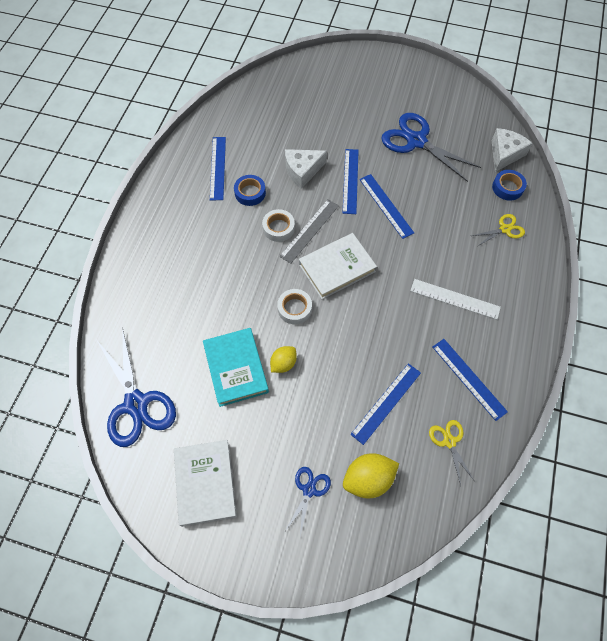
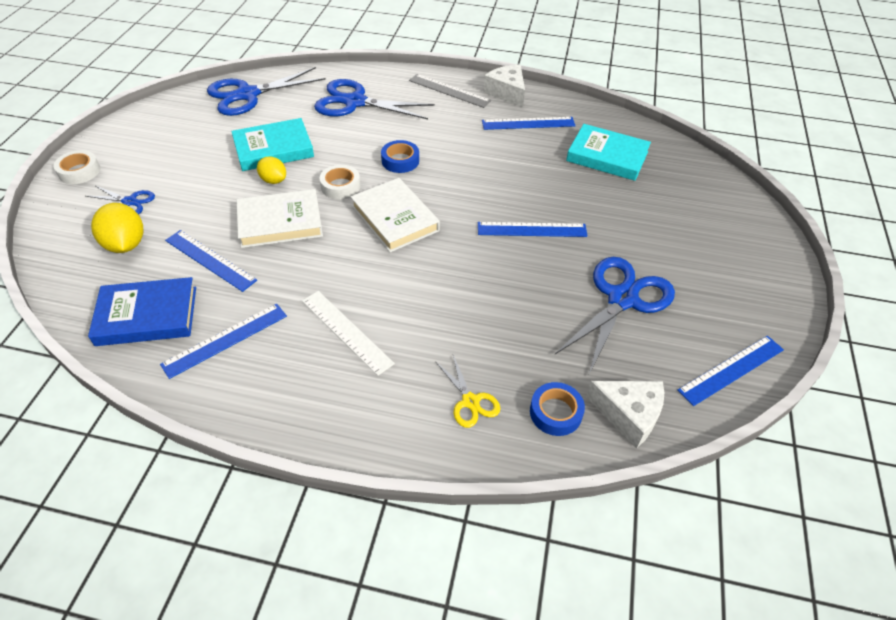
camera: 85 degrees right, 15 degrees down
white book [174,440,237,527] -> white book moved to [237,189,323,248]
blue tape [234,175,266,206] -> blue tape moved to [381,140,419,173]
white tape [262,209,295,242] -> white tape moved to [54,150,100,184]
grey ruler [279,199,339,264] -> grey ruler moved to [409,74,491,108]
white cheese [285,149,327,189] -> white cheese moved to [483,65,525,107]
blue ruler [359,174,414,239] -> blue ruler moved to [677,336,784,406]
white ruler [410,279,501,320] -> white ruler turned 60 degrees counterclockwise [302,291,395,376]
yellow scissors [429,420,474,485] -> blue book [88,277,196,346]
none -> blue scissors [314,79,435,119]
none -> turquoise book [566,124,651,181]

